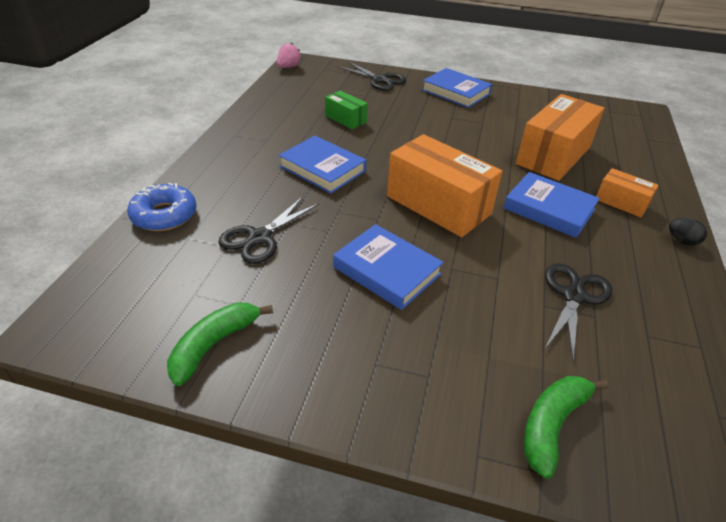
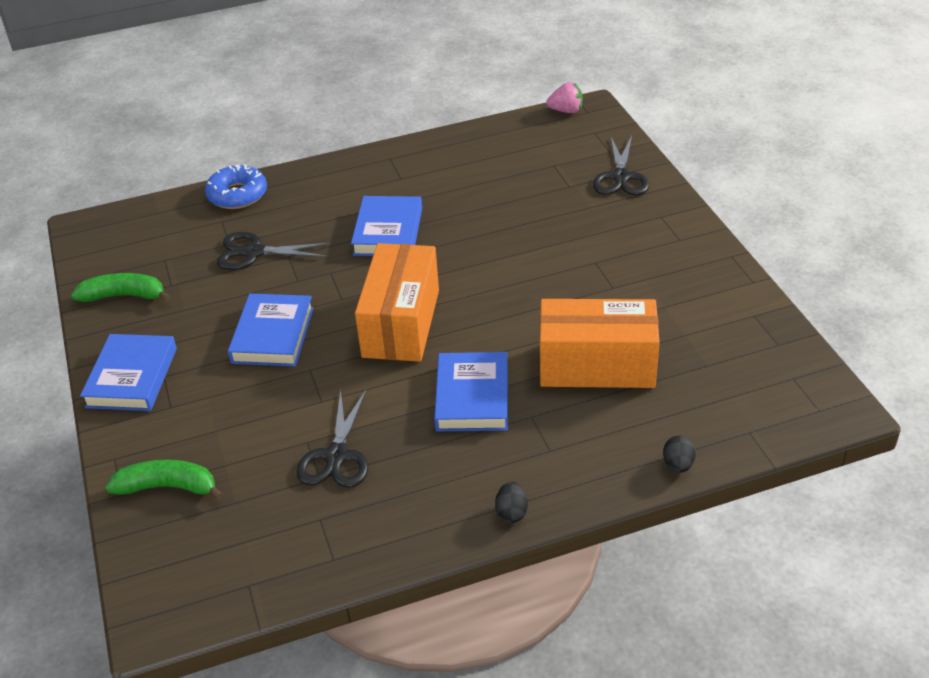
camera: 60 degrees right, 0 degrees up
green box [325,91,368,129] -> none
blue book [422,68,492,108] -> blue book moved to [80,334,177,411]
black scissors [544,264,612,361] -> black scissors turned 105 degrees clockwise [296,389,368,488]
orange box [596,168,659,217] -> none
none -> black egg [663,435,696,473]

